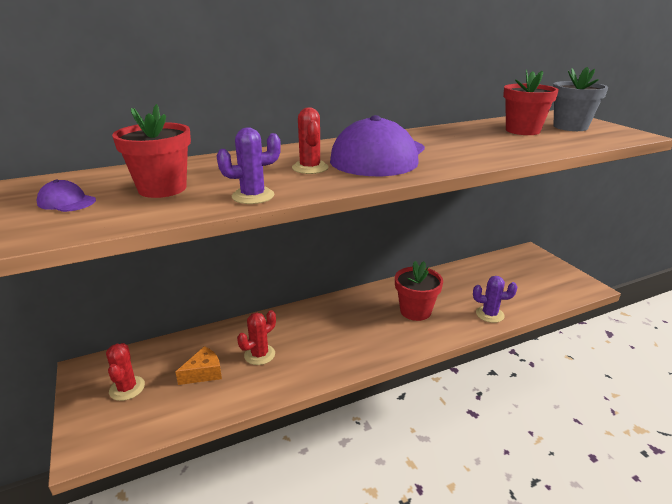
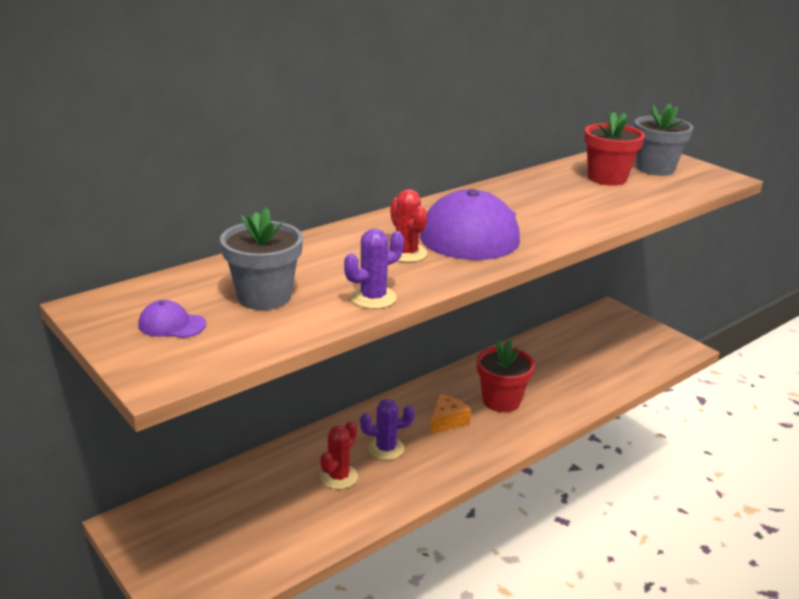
camera: 15 degrees left, 0 degrees up
red cactus [106,343,145,401] -> none
red flower pot [112,104,191,198] -> grey flower pot [220,207,303,310]
orange cheese [175,346,222,385] -> orange cheese moved to [430,394,471,434]
purple cactus [473,276,517,323] -> purple cactus moved to [360,399,415,460]

